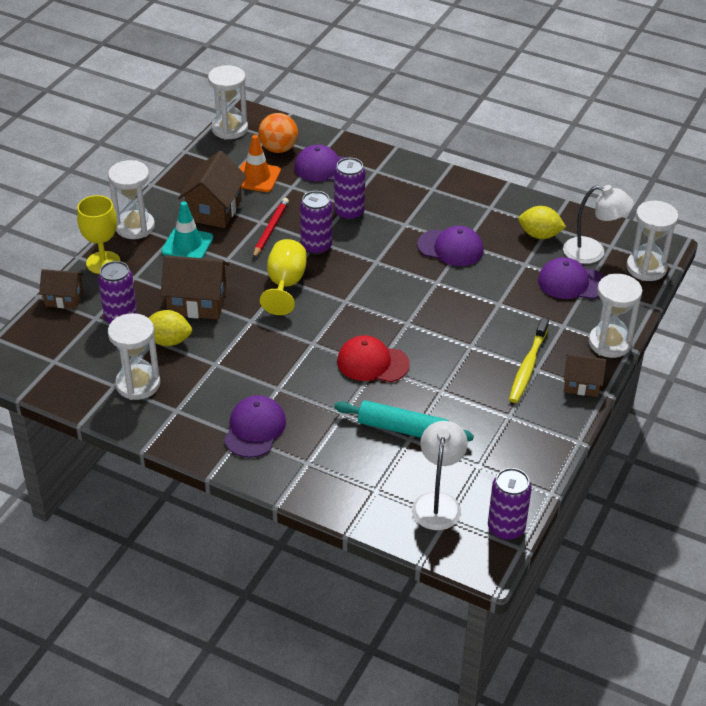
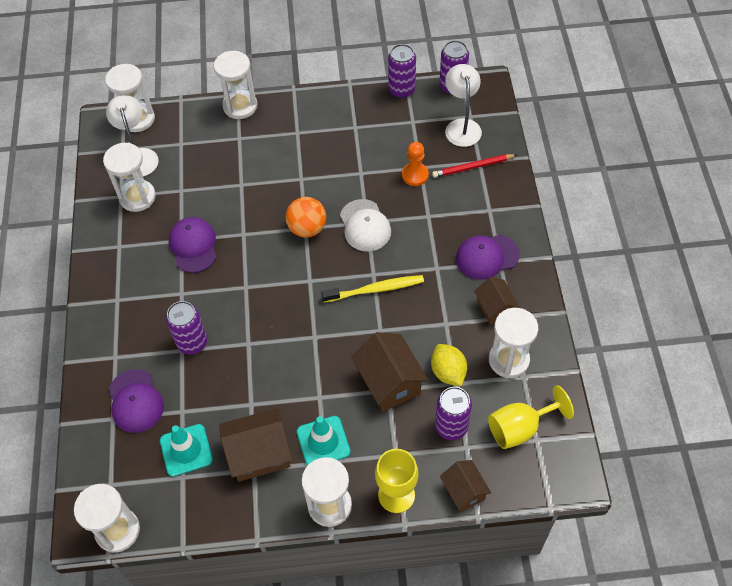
camera: 120 degrees left, 15 degrees up
orange traffic cone [240,135,281,192] -> turquoise traffic cone [160,424,213,477]
red pencil [253,198,289,258] -> red pencil moved to [432,154,516,178]
orange ball [258,113,298,153] -> orange ball moved to [286,197,326,238]
yellow goblet [260,239,307,315] -> yellow goblet moved to [488,385,574,449]
purple can [300,191,332,255] -> purple can moved to [388,44,416,98]
turquoise rolling pin [334,400,474,441] -> orange pawn [402,142,429,186]
red cap [337,335,410,382] -> white cap [340,199,391,251]
white lamp [412,421,468,530] -> white lamp turned 105 degrees clockwise [445,64,482,147]
yellow toothbrush [509,318,549,403] -> yellow toothbrush moved to [321,275,424,303]
yellow lemon [518,206,566,239] -> white hourglass [103,143,156,212]
purple cap [538,257,604,299] -> none
brown house [564,354,606,397] -> brown house moved to [474,277,520,325]

